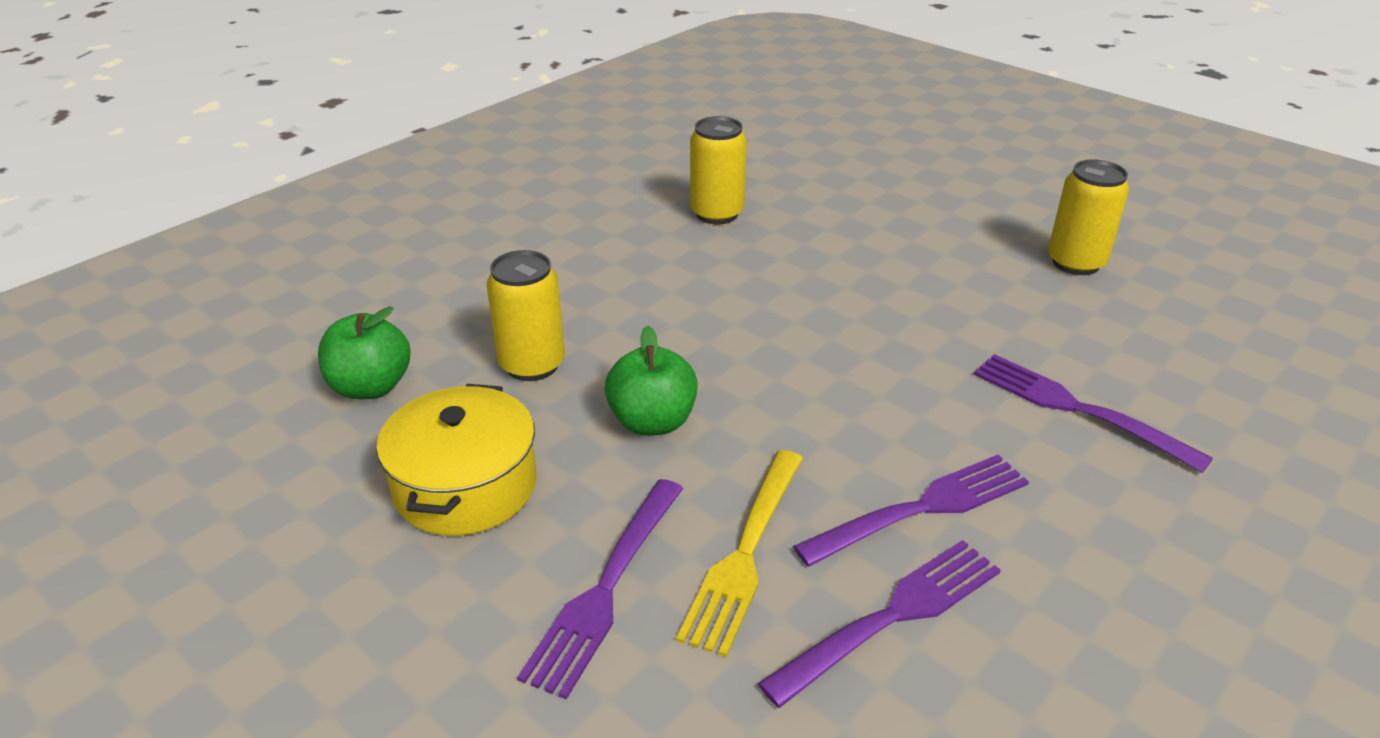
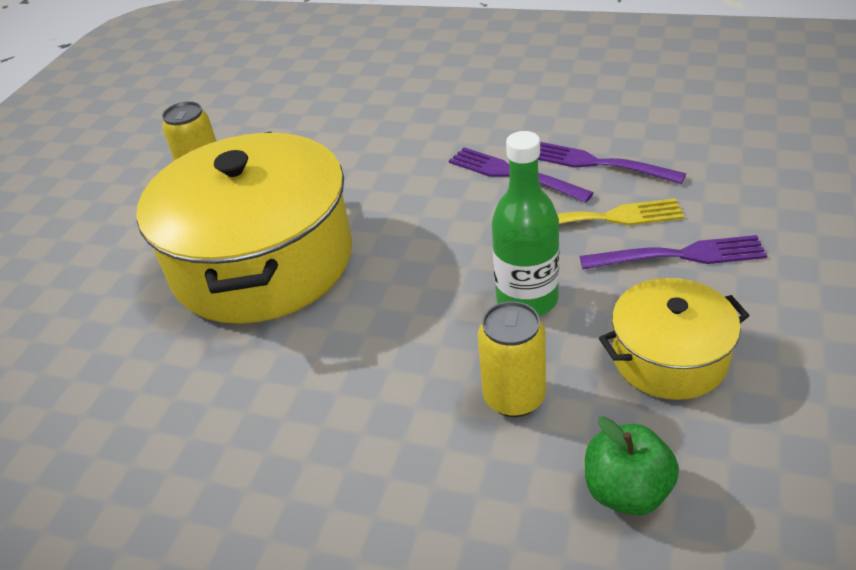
camera: 110 degrees left, 5 degrees up
green apple [605,325,698,436] -> green bottle [492,131,559,316]
yellow can [690,116,747,225] -> none
purple fork [973,354,1213,473] -> none
none -> yellow pot [136,132,352,324]

